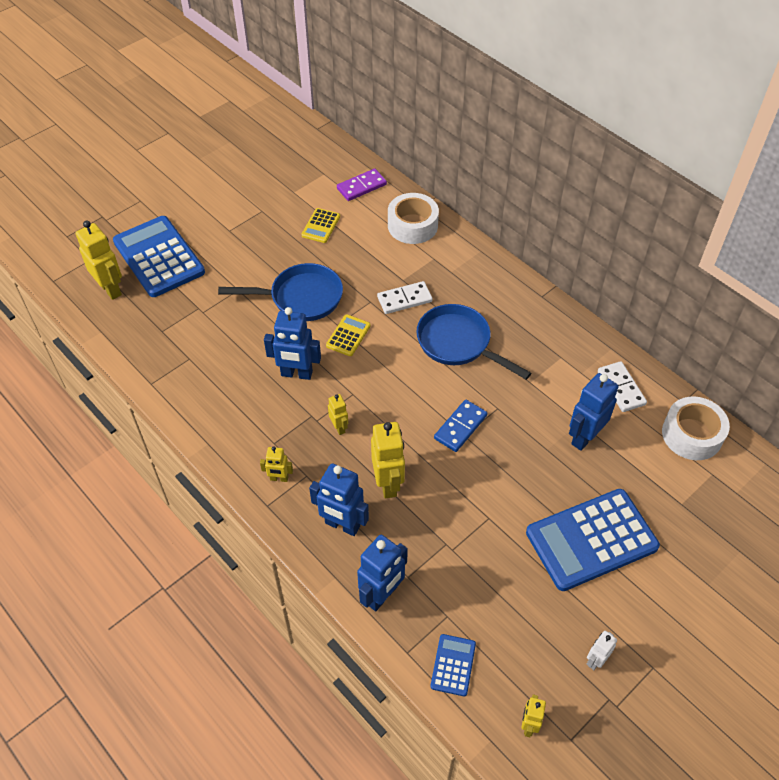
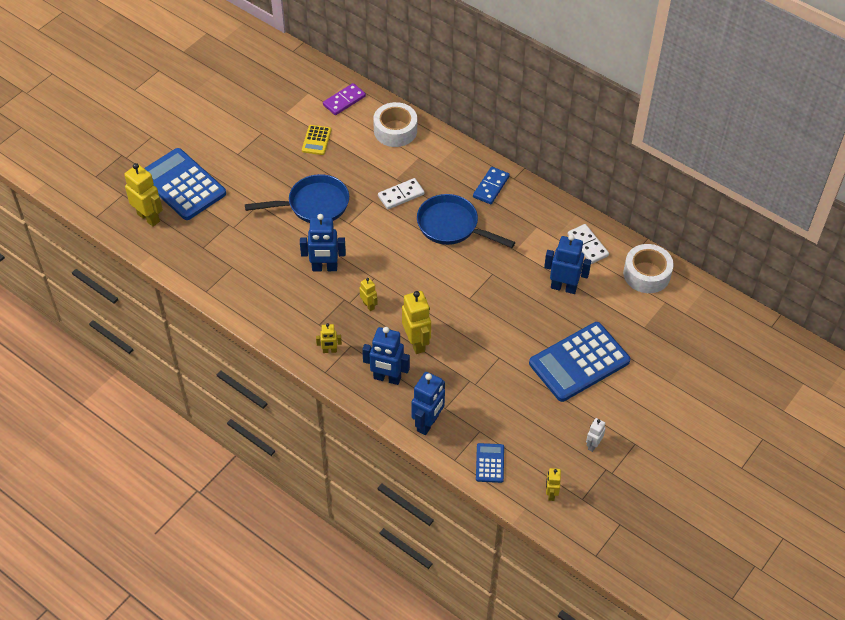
camera: 10 degrees left, 0 degrees up
yellow calculator [326,314,371,356] -> none
blue domino [434,400,487,452] -> blue domino moved to [473,167,510,204]
blue robot [569,373,618,451] -> blue robot turned 75 degrees clockwise [544,234,591,294]

